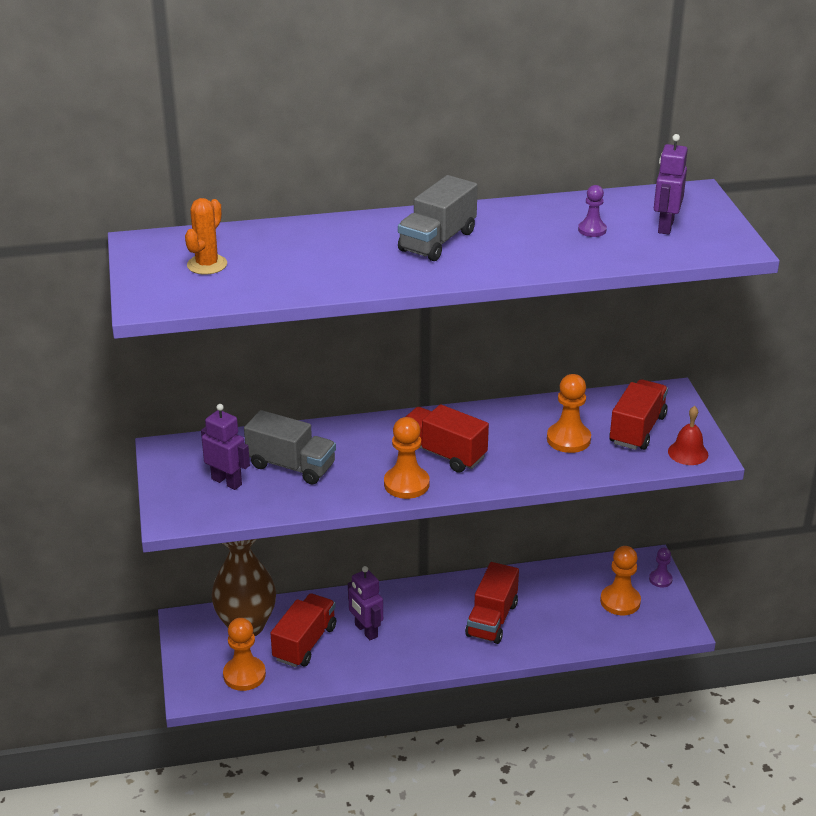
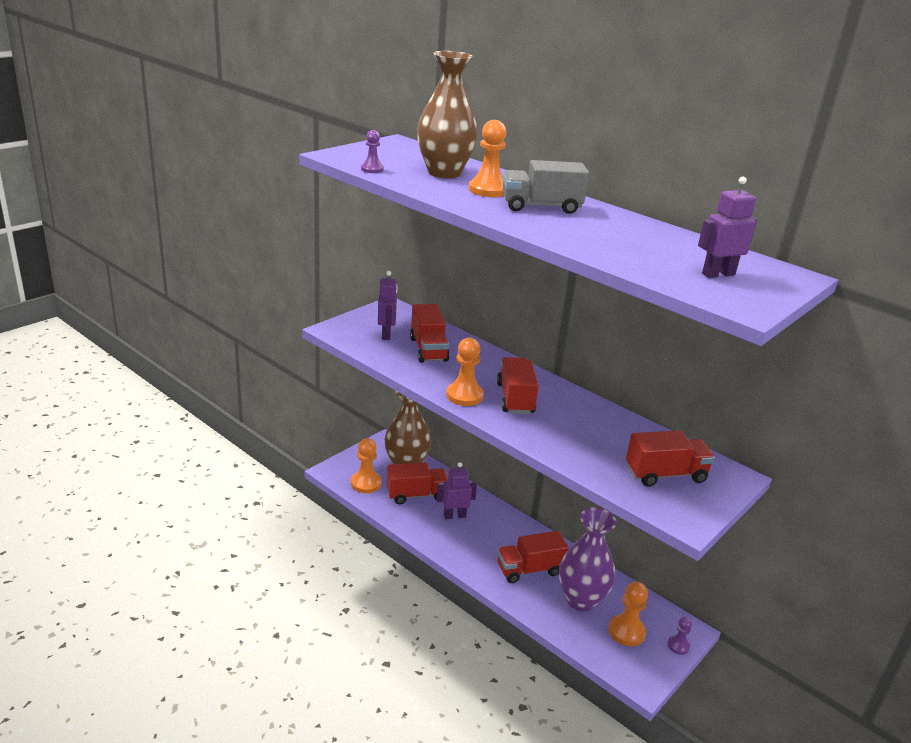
camera: 50 degrees right, 5 degrees down
orange cactus [185,198,227,275] -> none
grey truck [244,410,336,485] -> red truck [410,304,450,363]
purple robot [348,566,383,640] -> purple robot turned 60 degrees clockwise [437,462,477,519]
orange pawn [547,374,591,453] -> orange pawn moved to [469,120,506,197]
purple pawn [578,185,607,237] -> purple pawn moved to [361,130,384,173]
red bell [668,406,708,465] -> none
none -> brown vase [417,51,478,178]
none -> purple vase [559,508,616,612]

